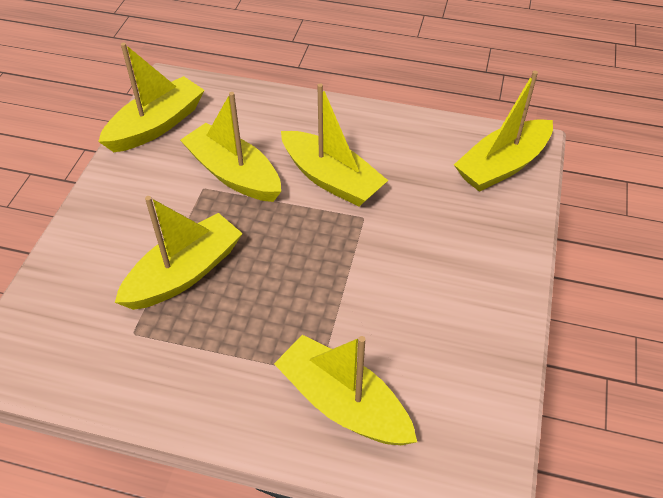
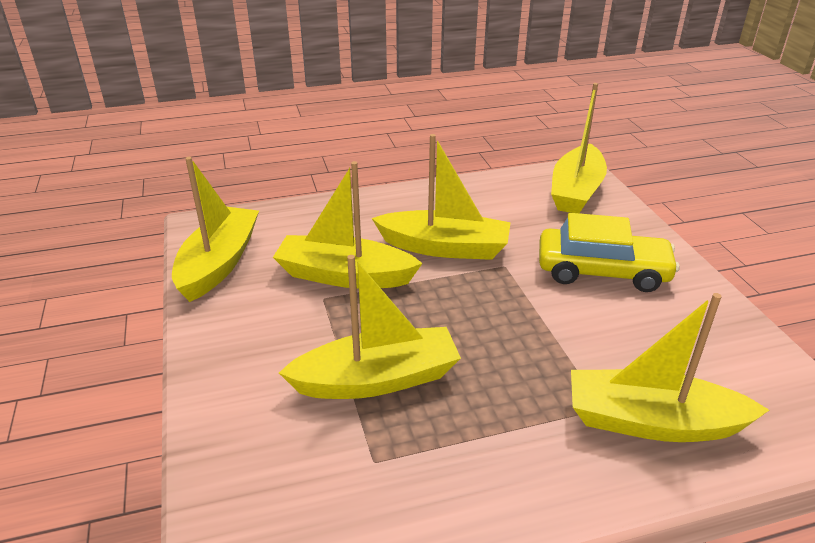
camera: 30 degrees left, 15 degrees down
yellow boat [115,196,243,310] -> yellow boat turned 60 degrees clockwise [279,255,461,399]
none -> yellow car [539,213,679,292]

